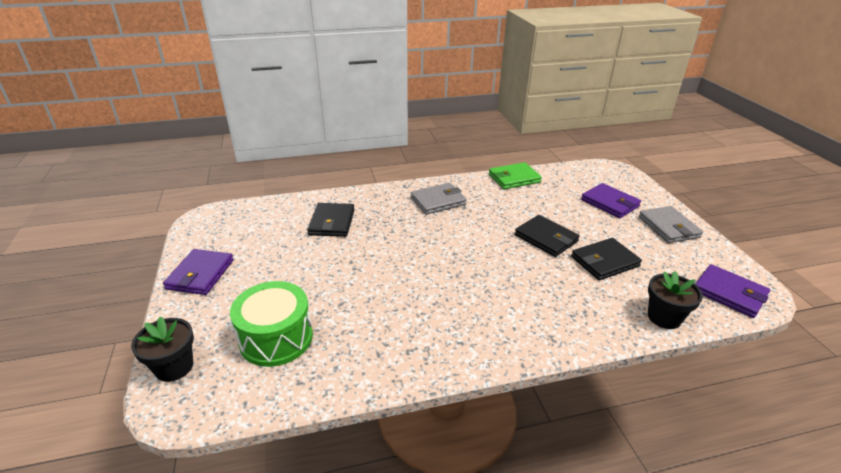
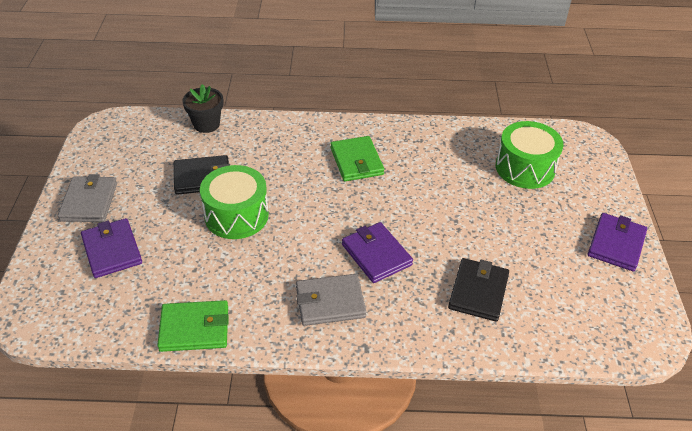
camera: 165 degrees left, 10 degrees up
black flower pot [131,316,194,382] -> none
black wallet [515,215,580,257] -> green drum [200,165,269,239]
purple wallet [695,264,770,318] -> purple wallet moved to [342,222,413,283]
none -> green wallet [330,136,384,181]

